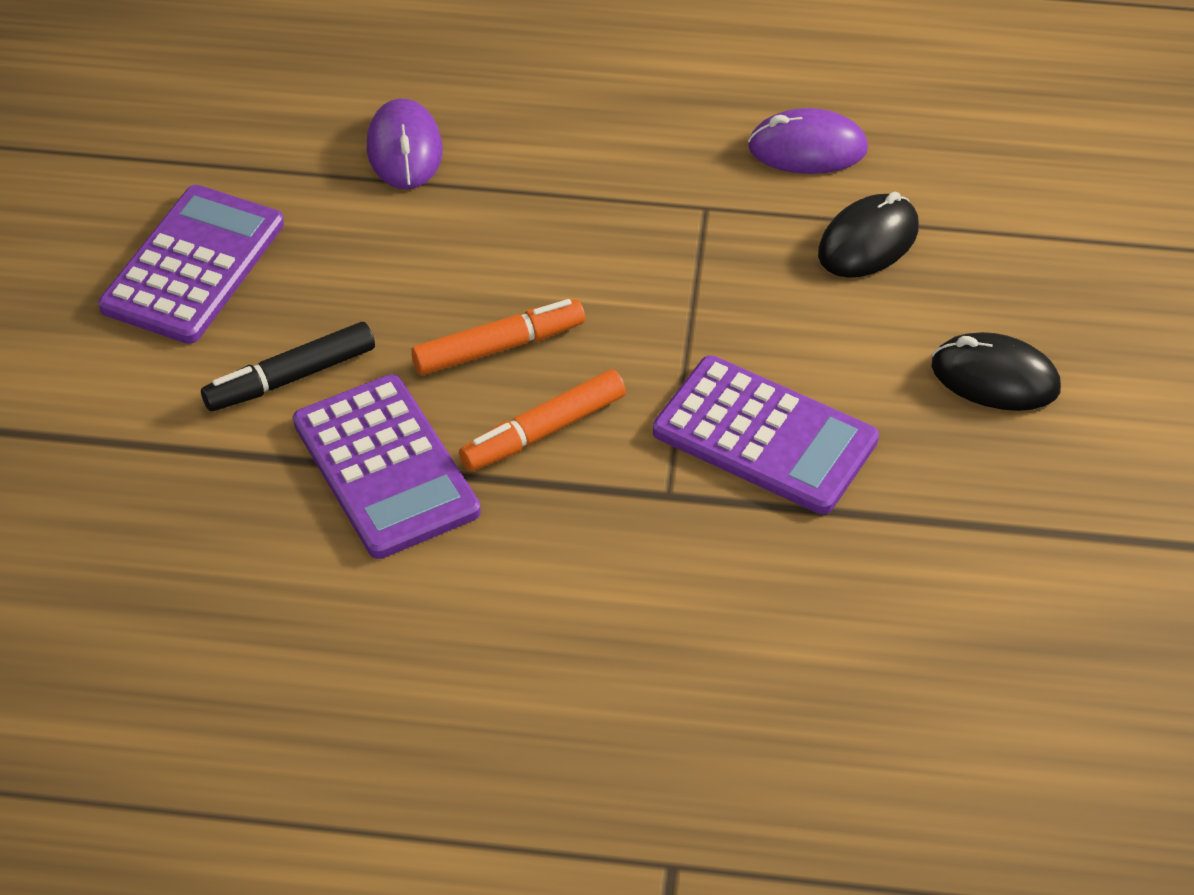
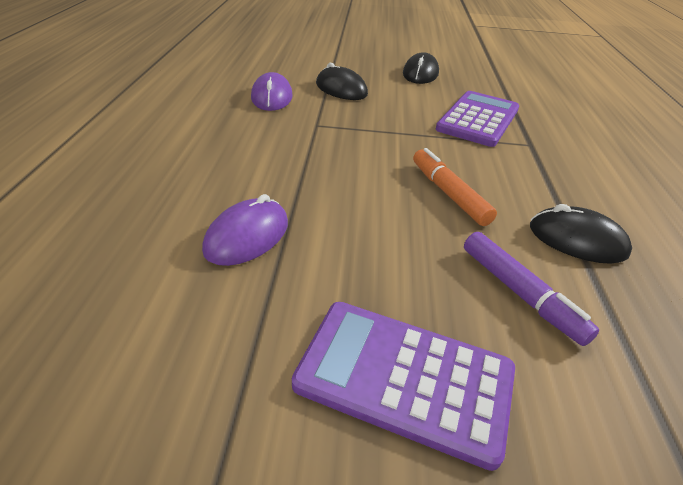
camera: 95 degrees left, 10 degrees down
black marker [201,322,375,412] -> purple marker [464,232,599,346]
purple calculator [293,374,481,559] -> black mouse [530,204,632,264]
purple mouse [367,99,443,189] -> purple mouse turned 45 degrees counterclockwise [202,194,288,266]
orange marker [459,369,626,471] -> none

